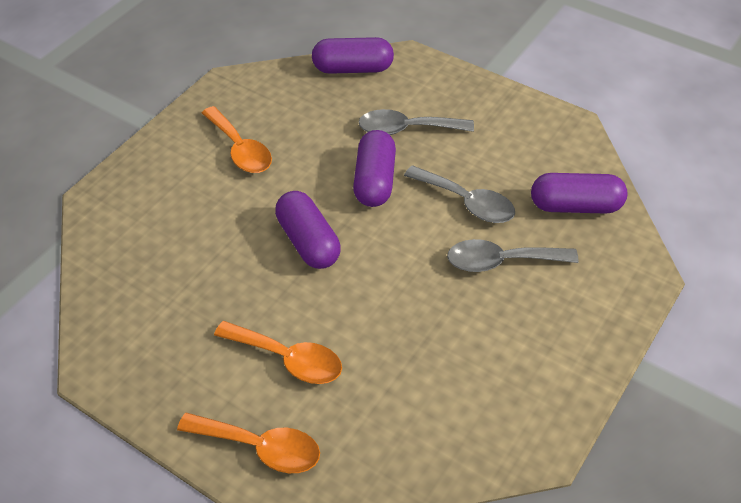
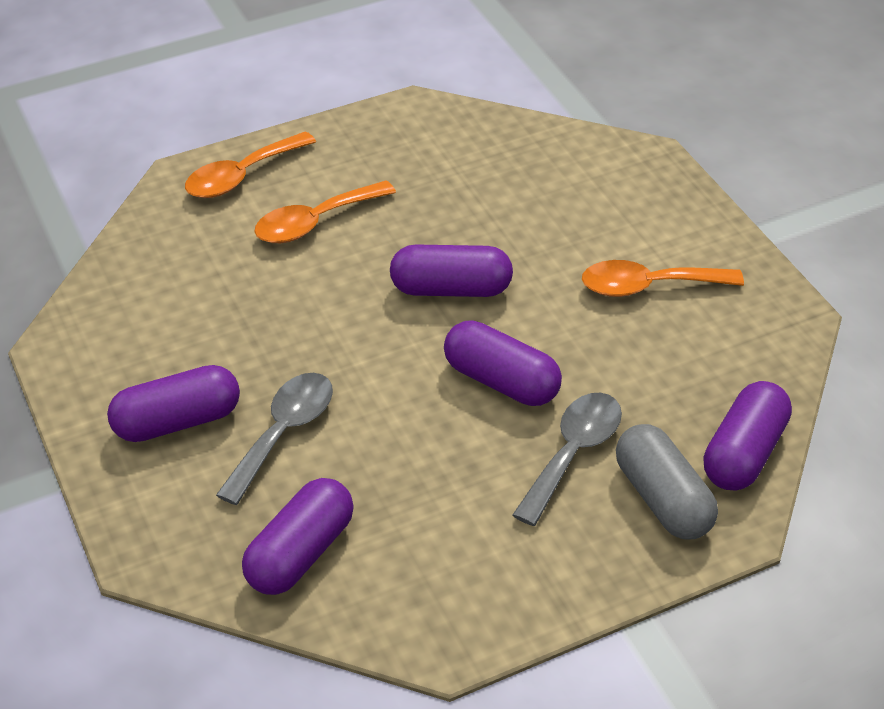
camera: 120 degrees right, 5 degrees down
grey spoon [404,165,515,223] -> none
none -> purple capsule [107,365,240,442]
none -> grey capsule [616,424,718,539]

